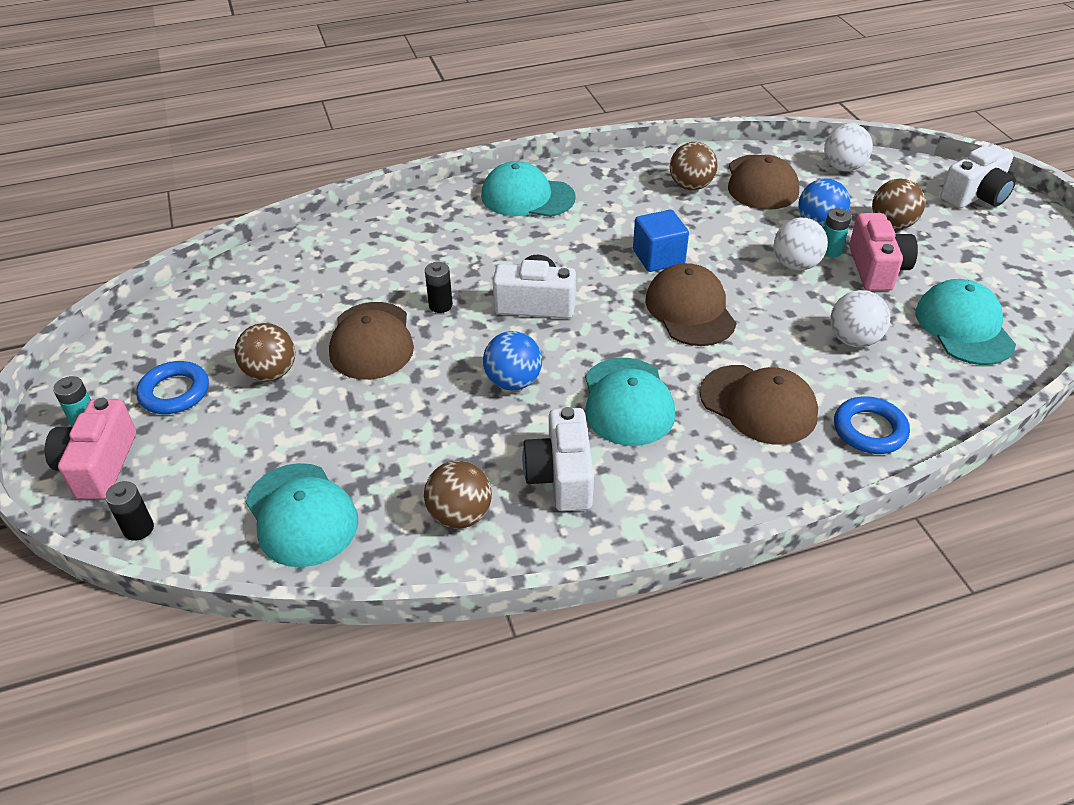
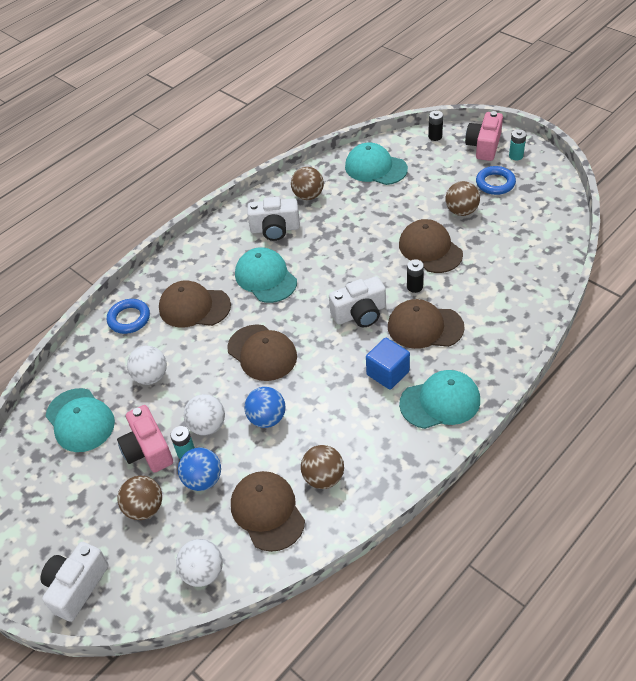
camera: 155 degrees right, 5 degrees up
pink camera [45,398,136,500] -> pink camera turned 135 degrees counterclockwise [465,111,503,161]
blue ball [483,331,542,390] -> blue ball moved to [244,387,286,428]
white camera [522,407,594,511] -> white camera turned 120 degrees clockwise [247,197,300,241]
blue cube [633,210,689,272] -> blue cube moved to [366,338,410,390]
none -> brown cap [388,299,465,349]

